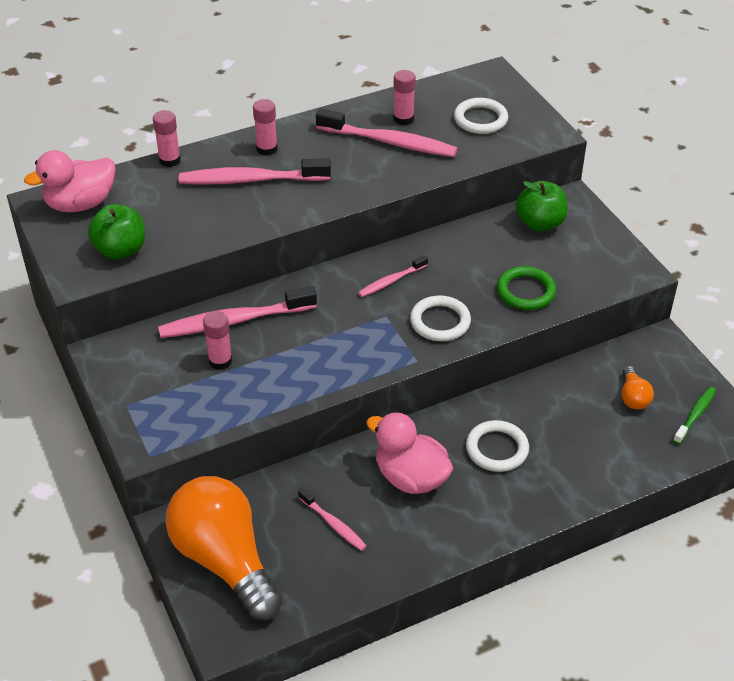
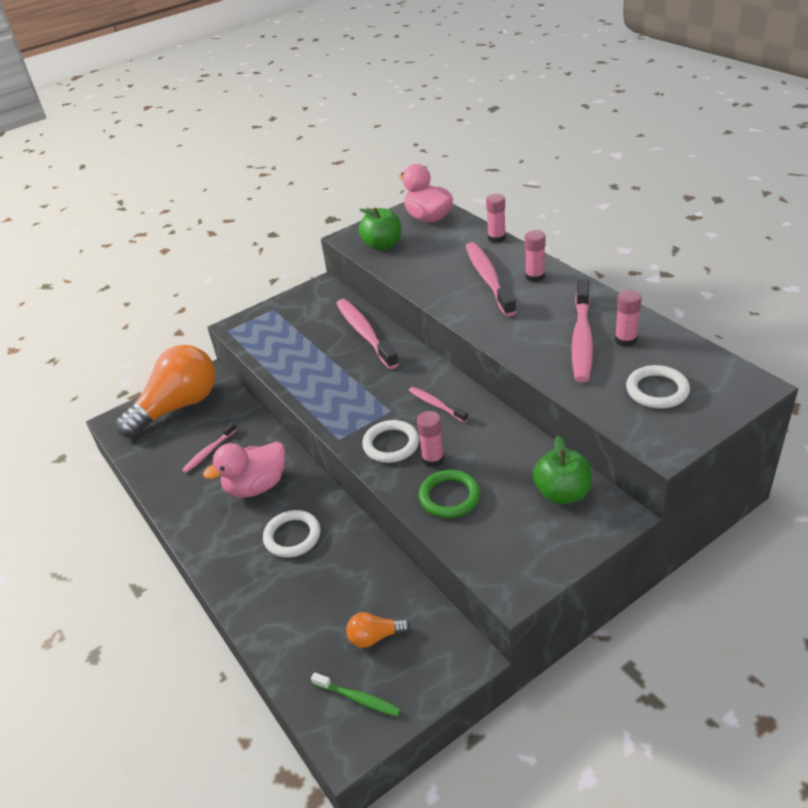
camera: 85 degrees right, 5 degrees down
pink glue stick [203,311,233,370] -> pink glue stick moved to [417,411,444,467]
pink duck [366,412,453,494] -> pink duck turned 150 degrees counterclockwise [203,442,286,497]

